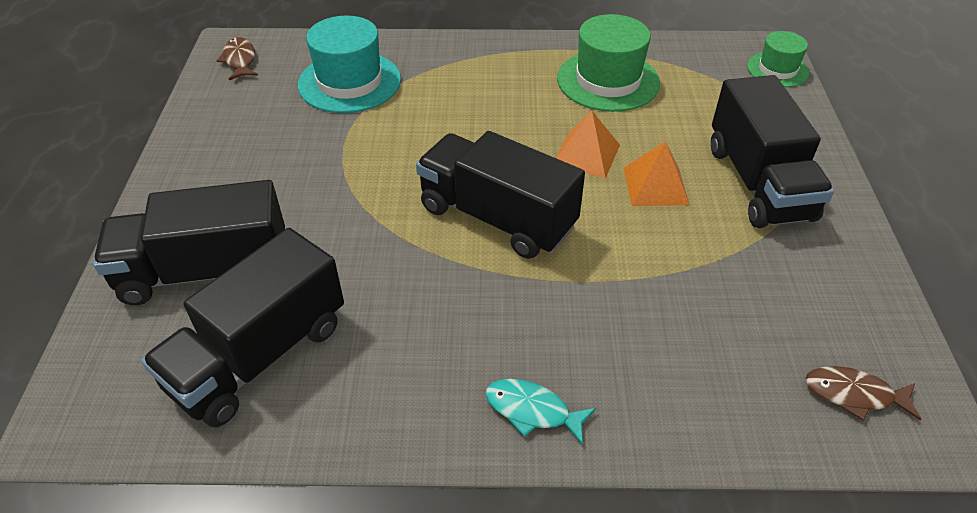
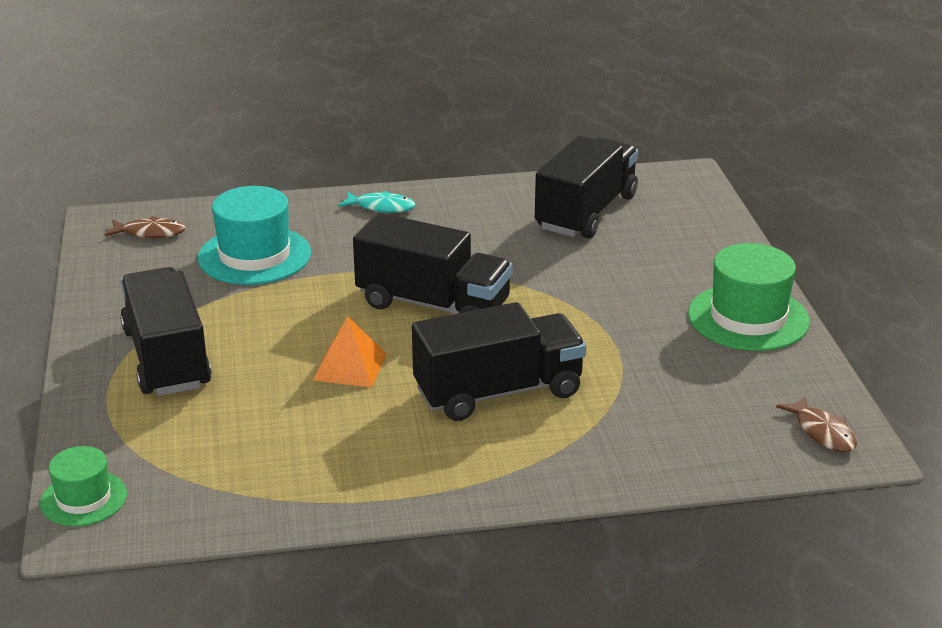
camera: 170 degrees right, 15 degrees down
black truck [93,180,285,305] -> black truck moved to [412,302,586,421]
turquoise hat [298,16,401,113] -> turquoise hat moved to [198,186,311,285]
green hat [557,14,660,112] -> green hat moved to [688,243,810,351]
orange pyramid [624,142,690,206] -> none

